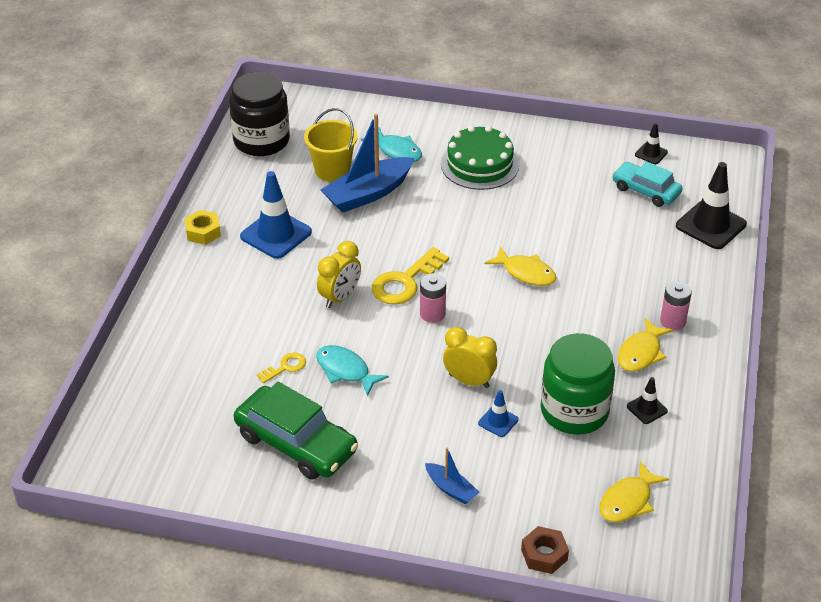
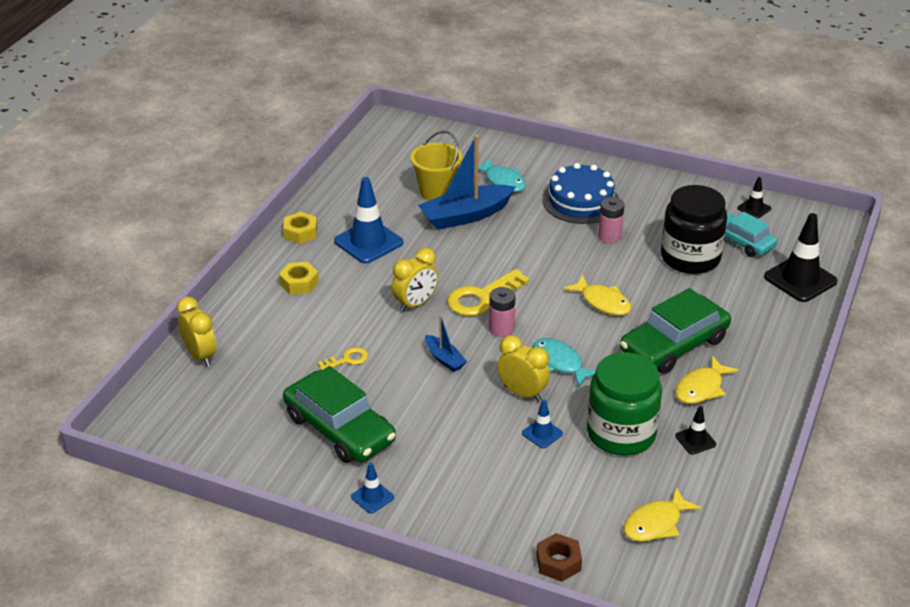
camera: 10 degrees right, 5 degrees down
black jar [229,72,290,156] -> black jar moved to [661,185,727,274]
turquoise fish [316,345,389,396] -> turquoise fish moved to [533,338,596,388]
blue boat [425,448,479,504] -> blue boat moved to [425,315,467,372]
green cake [441,126,519,190] -> blue cake [542,163,619,224]
pink battery [660,281,692,330] -> pink battery moved to [598,197,625,243]
none -> yellow clock [176,296,217,367]
none -> yellow nut [279,262,319,295]
none -> blue traffic cone [351,463,394,514]
none -> green car [620,288,731,374]

